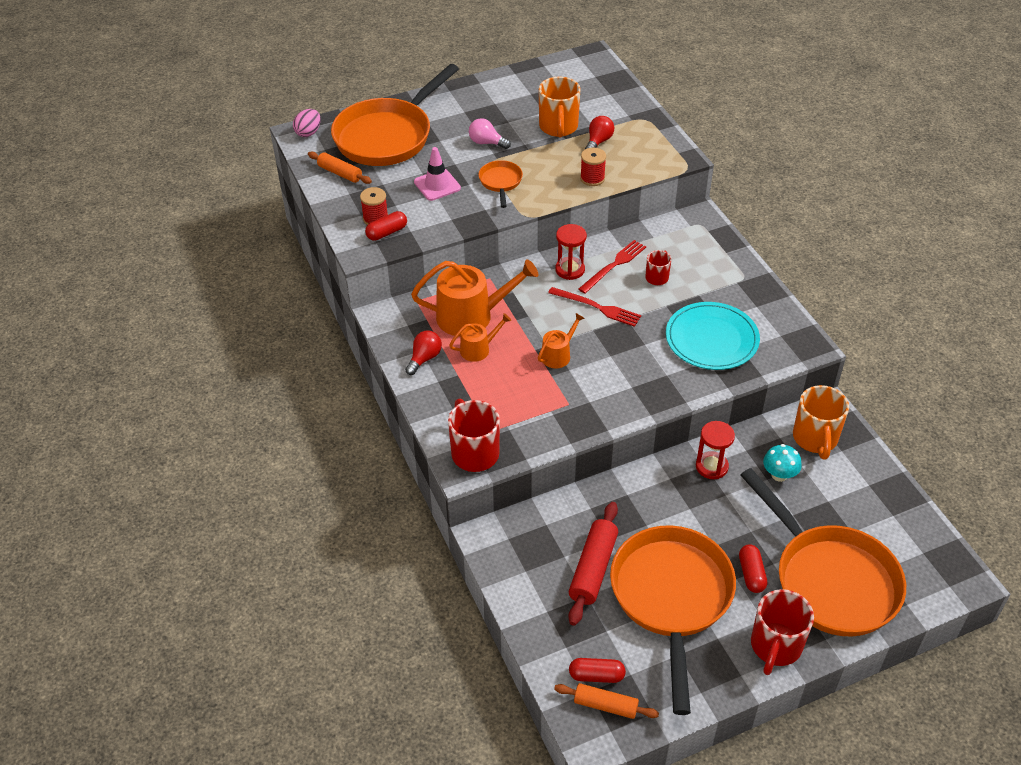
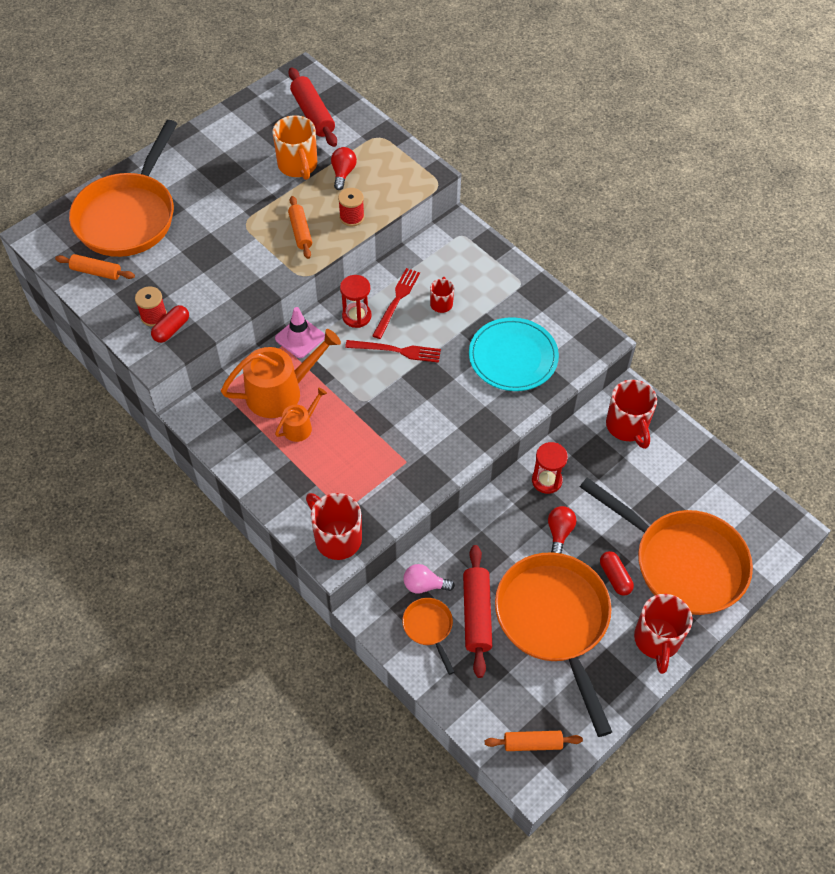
camera: 20 degrees left, 10 degrees up
pink egg [293,109,321,137] -> none
red light bulb [405,331,442,375] -> red light bulb moved to [548,506,577,554]
pink traffic cone [414,147,461,201] -> pink traffic cone moved to [275,307,325,358]
pink light bulb [469,118,511,149] -> pink light bulb moved to [403,564,455,594]
orange pan [478,160,523,208] -> orange pan moved to [402,598,454,675]
orange watering can [538,313,585,368] -> none
red capsule [569,658,626,683] -> none
turquoise mushroom [763,444,802,482] -> none
orange mug [793,385,849,459] -> red mug [606,380,657,449]
none -> orange rolling pin [288,196,312,259]
none -> red rolling pin [289,67,337,147]

